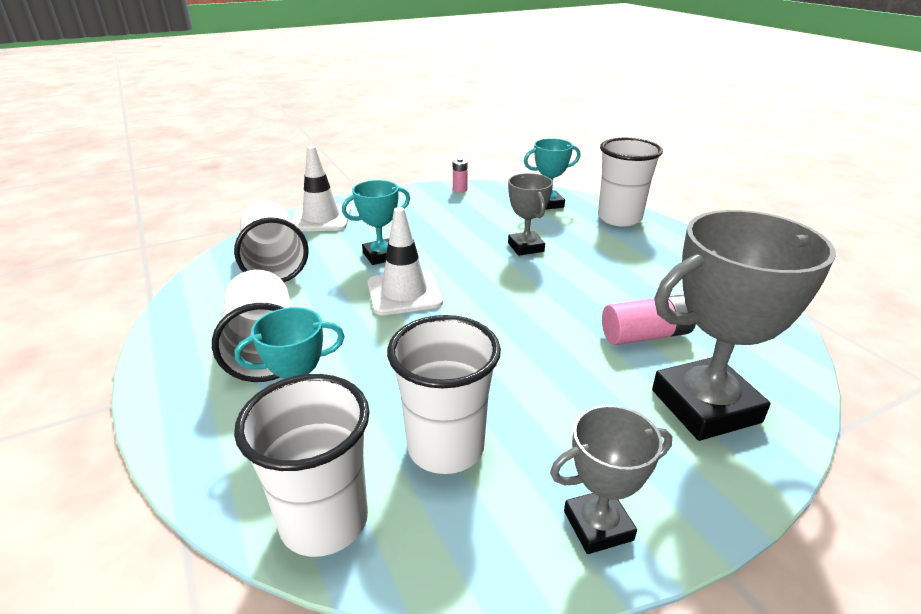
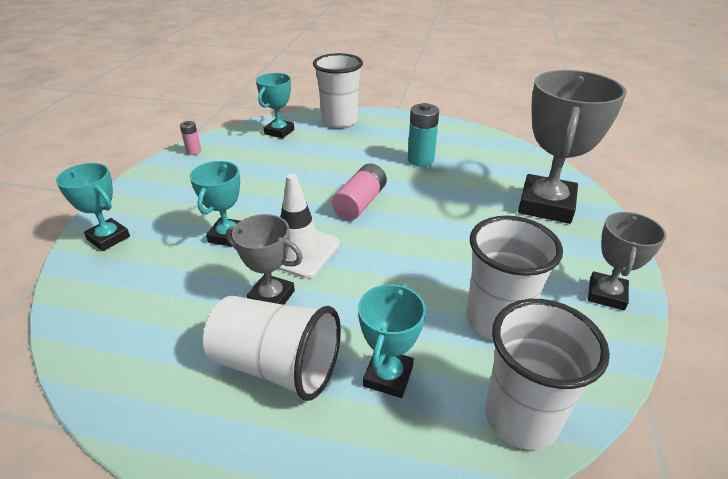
camera: 50 degrees left, 5 degrees up
white cup [234,201,309,282] -> none
white traffic cone [292,146,351,231] -> turquoise trophy [56,163,130,251]
grey trophy [508,173,553,256] -> grey trophy moved to [226,214,303,305]
pink battery [602,295,696,345] -> pink battery moved to [332,164,387,220]
none -> turquoise battery [408,103,439,167]

